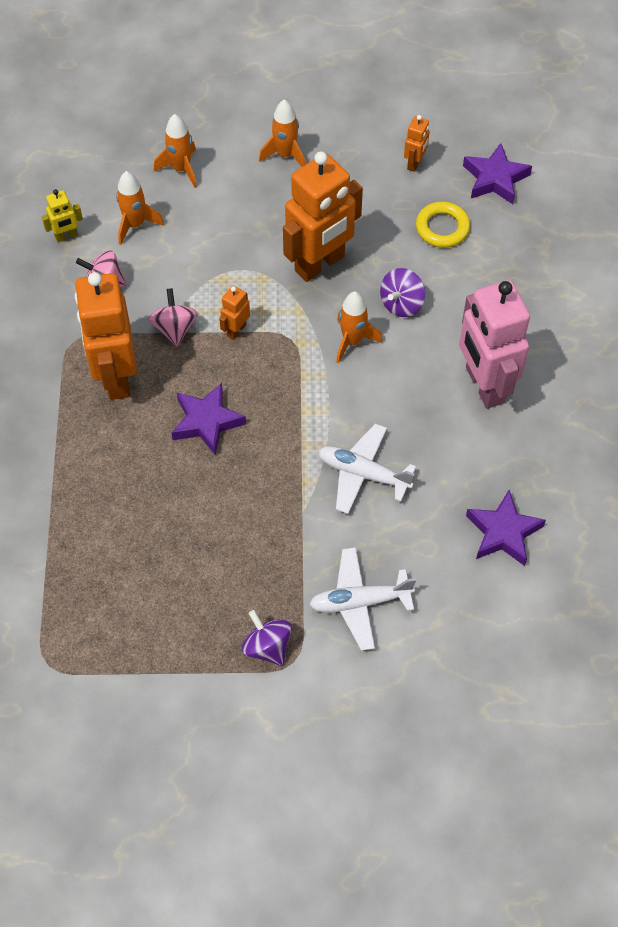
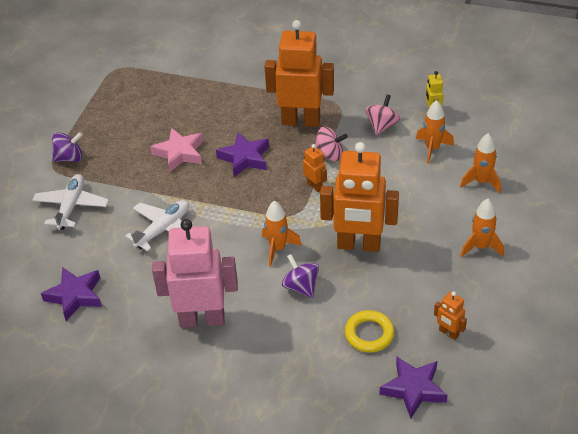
camera: 110 degrees right, 15 degrees down
orange robot [283,152,363,282] -> orange robot turned 60 degrees counterclockwise [320,142,399,252]
none -> pink star [150,128,203,172]

